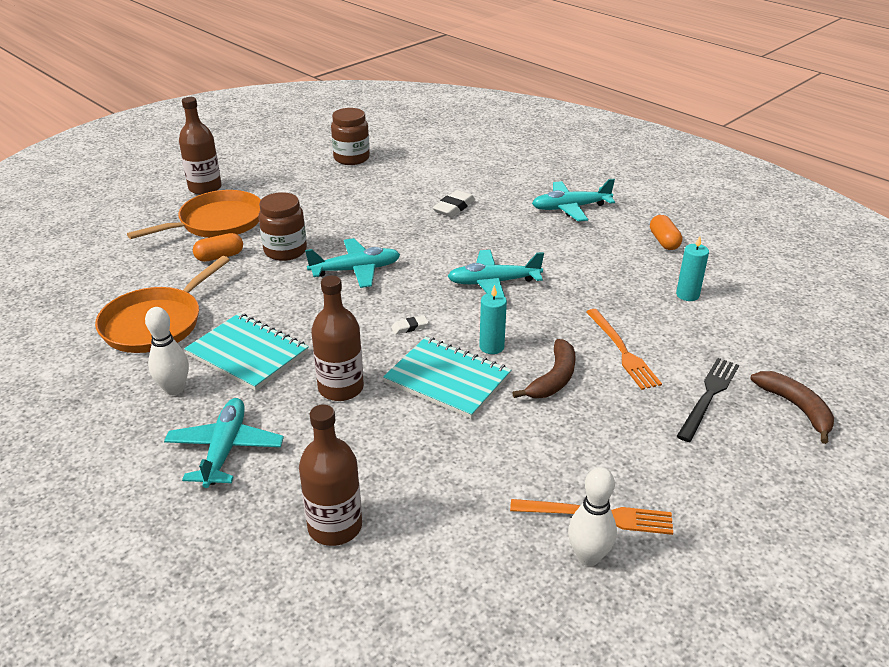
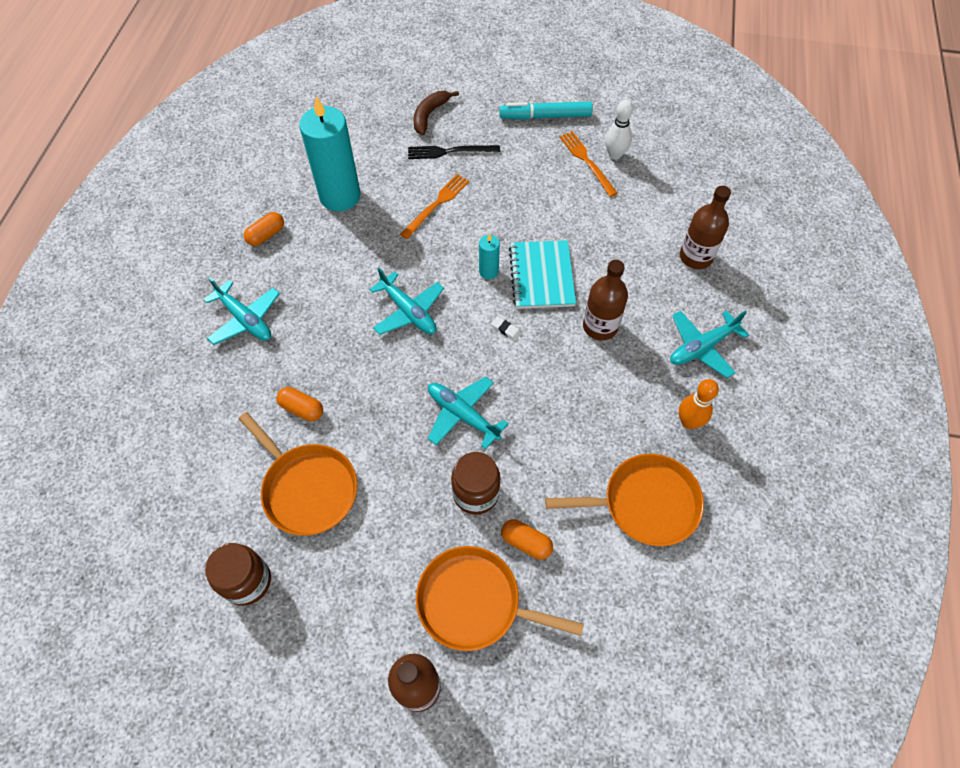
camera: 125 degrees left, 25 degrees up
white bowling pin [145,307,189,395] -> orange bowling pin [679,379,719,429]
turquoise notebook [184,313,309,391] -> none
white eraser [432,190,475,217] -> orange capsule [276,387,323,421]
brown banana [512,339,576,398] -> none
turquoise candle [676,236,709,301] -> turquoise candle [299,96,361,211], size x2.22
none -> orange pan [239,412,358,536]
none -> turquoise marker [500,101,593,120]

